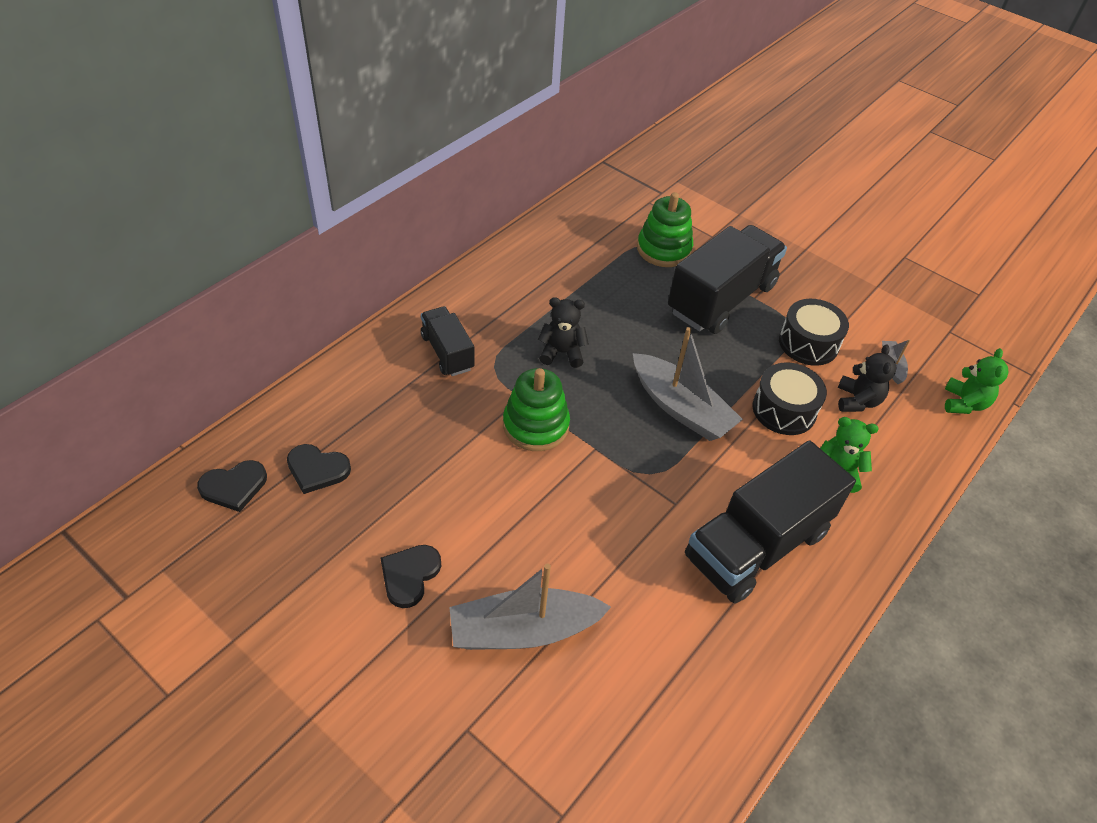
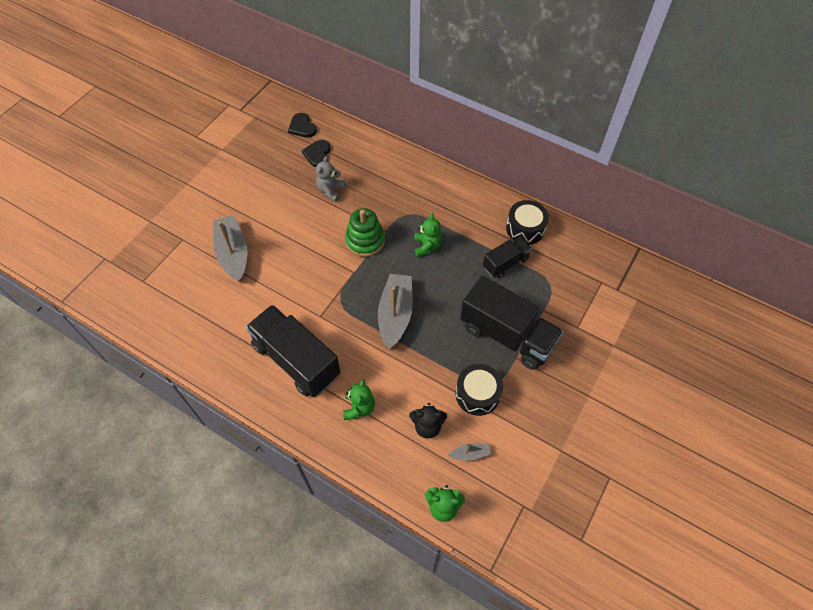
camera: 85 degrees right, 10 degrees up
black heart [381,545,441,608] -> none
black truck [421,307,475,376] -> black truck moved to [483,237,532,278]
black teddy bear [538,297,589,368] -> green teddy bear [414,213,442,257]
grey boat [633,327,743,441] -> grey boat turned 150 degrees clockwise [378,274,413,349]
green stacking toy [637,192,693,267] -> none
black drum [752,363,827,435] -> black drum moved to [506,200,549,245]
none -> grey teddy bear [316,156,345,202]

